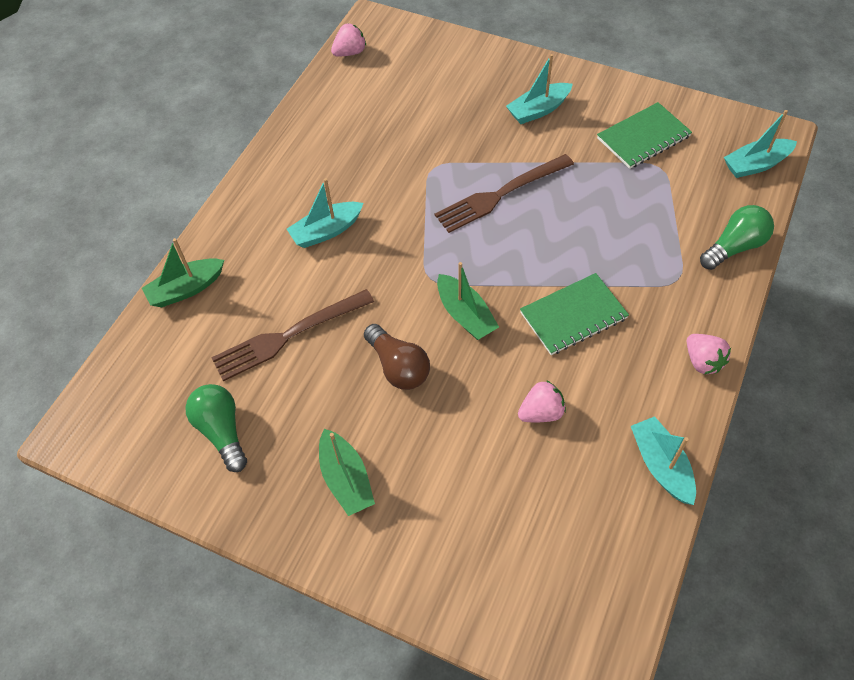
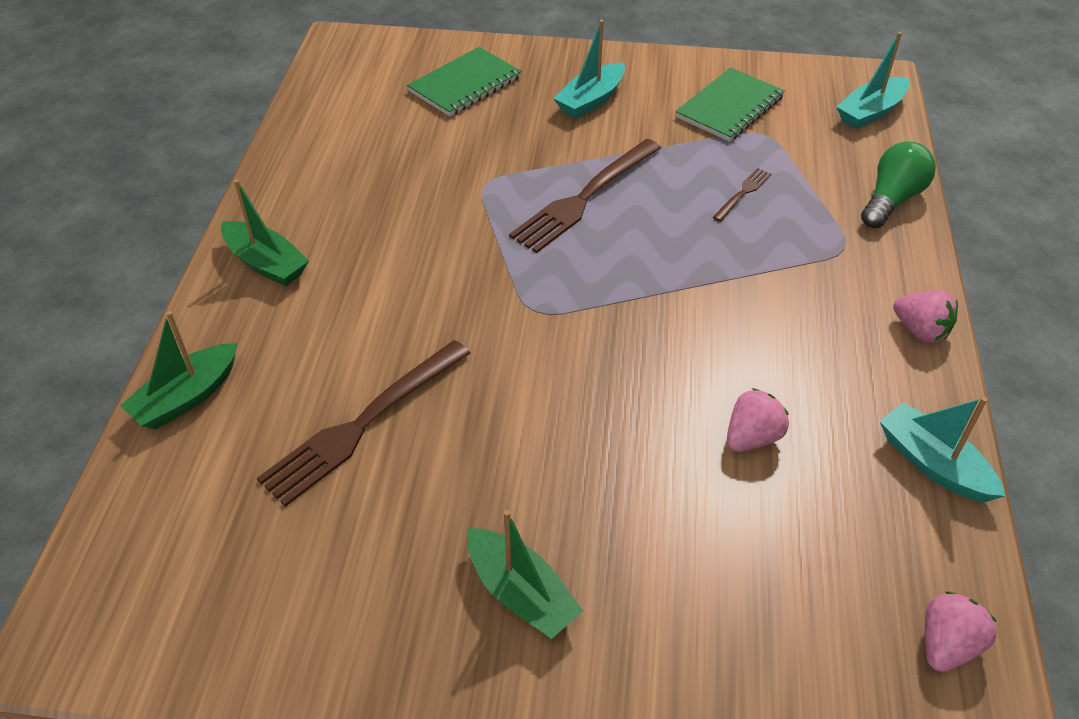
camera: 20 degrees left, 10 degrees down
green light bulb [185,384,247,472] -> none
turquoise boat [287,178,364,248] -> none
pink strawberry [331,24,366,57] -> pink strawberry moved to [925,591,997,672]
brown light bulb [364,324,430,390] -> none
green boat [437,262,499,340] -> green boat moved to [221,179,309,286]
green notebook [520,273,629,355] -> green notebook moved to [407,47,522,116]
none -> brown fork [713,168,772,222]

